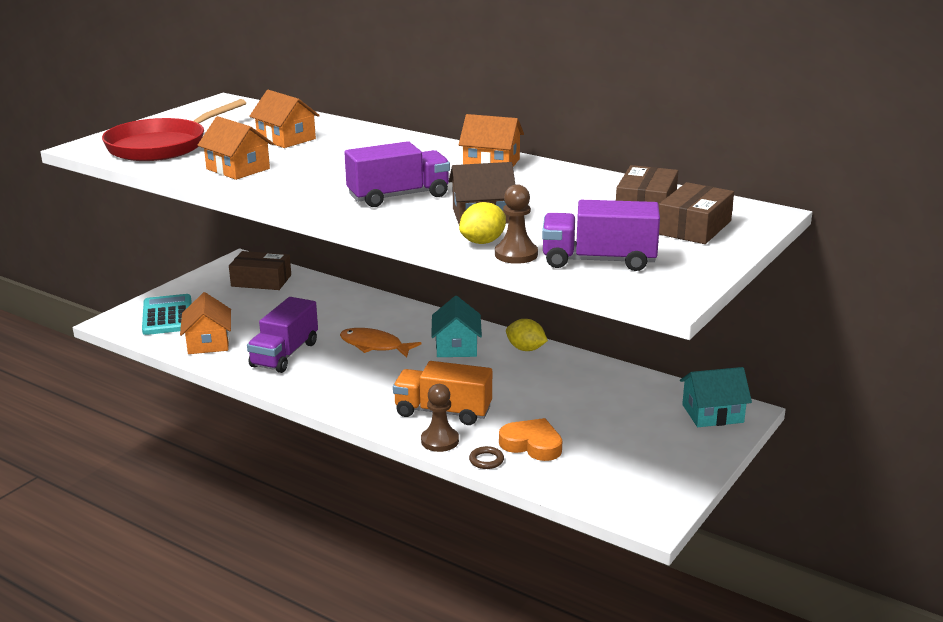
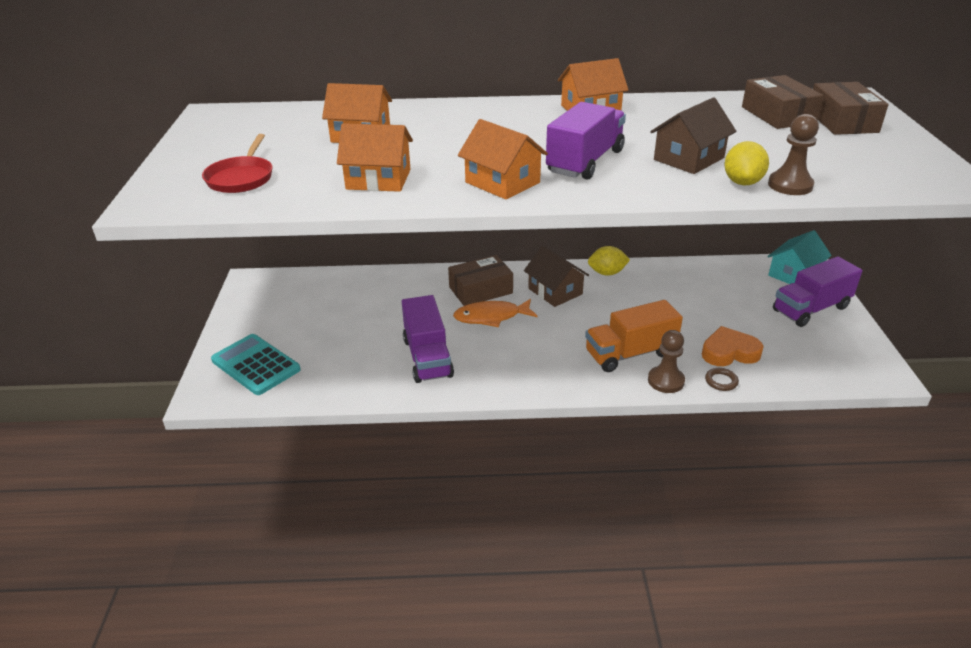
camera: 35 degrees left, 10 degrees up
red pan [102,99,246,161] -> red pan [202,134,273,193], size x0.56
orange house [180,292,231,354] -> orange house moved to [458,119,548,200]
brown box [229,251,291,290] -> brown box moved to [448,255,513,306]
turquoise house [431,296,482,357] -> brown house [524,246,589,307]
purple truck [542,200,660,271] -> purple truck moved to [773,256,862,327]

